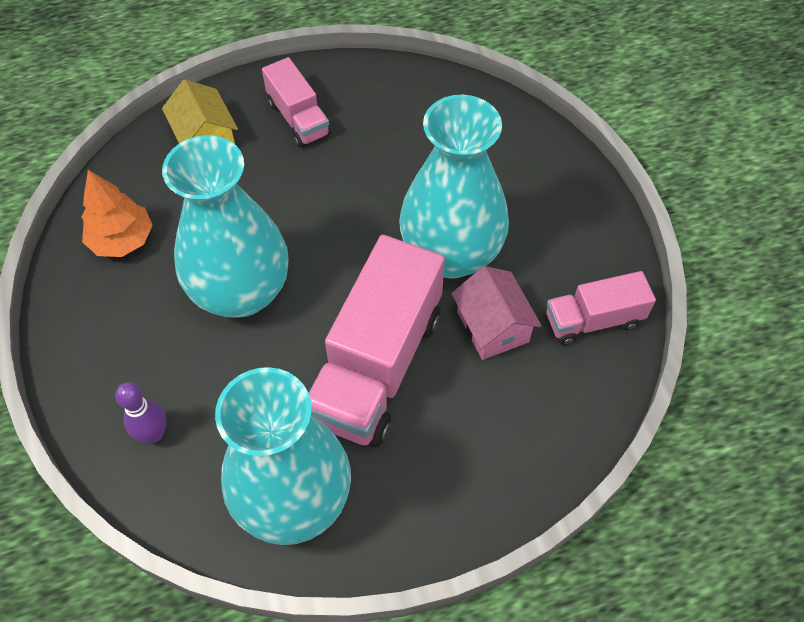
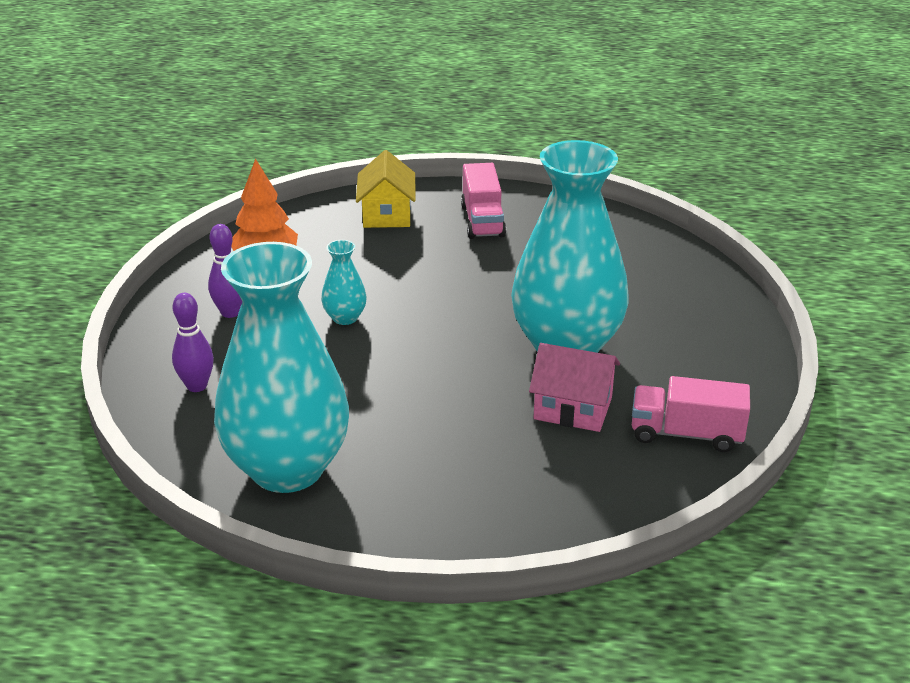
camera: 25 degrees right, 25 degrees down
turquoise vase [162,135,289,318] -> turquoise vase [321,240,367,325], size x0.41
pink truck [309,235,445,447] -> none
pink house [451,266,542,360] -> pink house turned 75 degrees counterclockwise [529,343,620,432]
none -> purple bowling pin [208,224,242,318]

